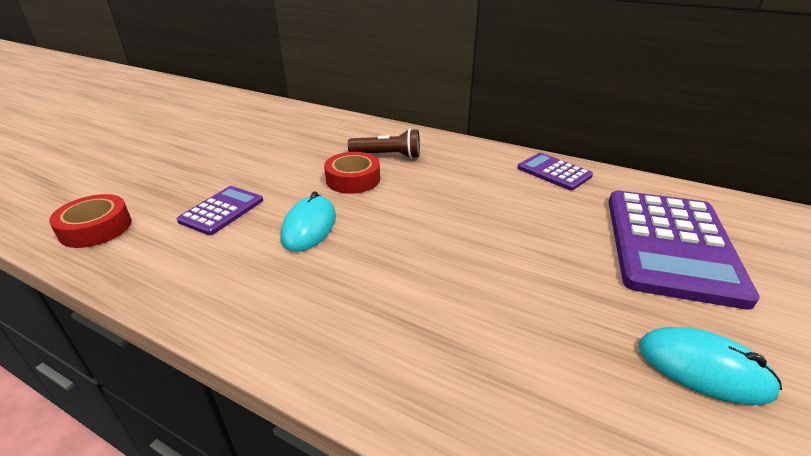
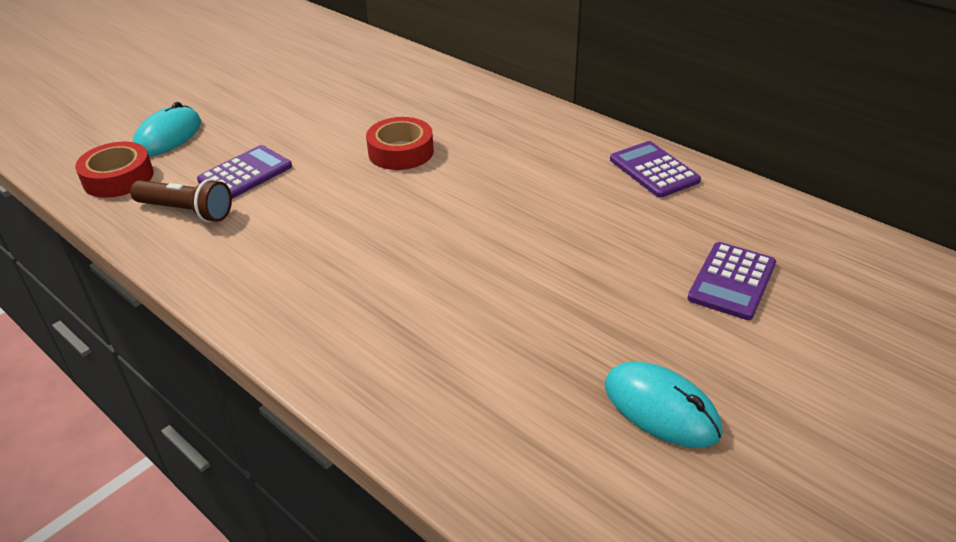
camera: 15 degrees right, 5 degrees up
turquoise mouse [281,192,336,252] -> turquoise mouse moved to [132,102,201,157]
brown flashlight [348,129,420,159] -> brown flashlight moved to [130,179,232,222]
purple calculator [608,191,760,310] -> purple calculator [687,242,776,320], size x0.50

